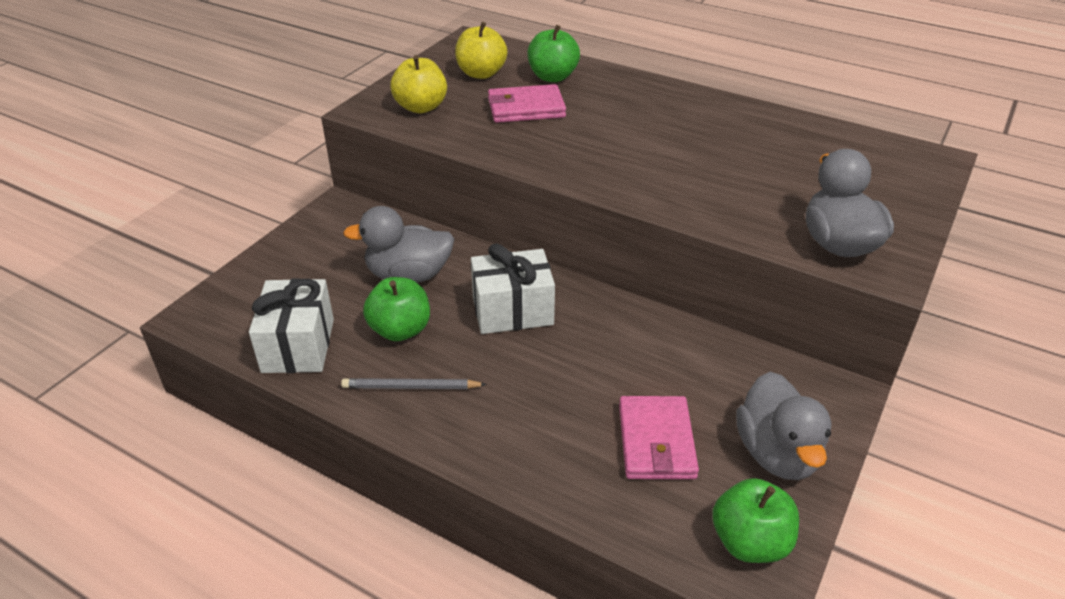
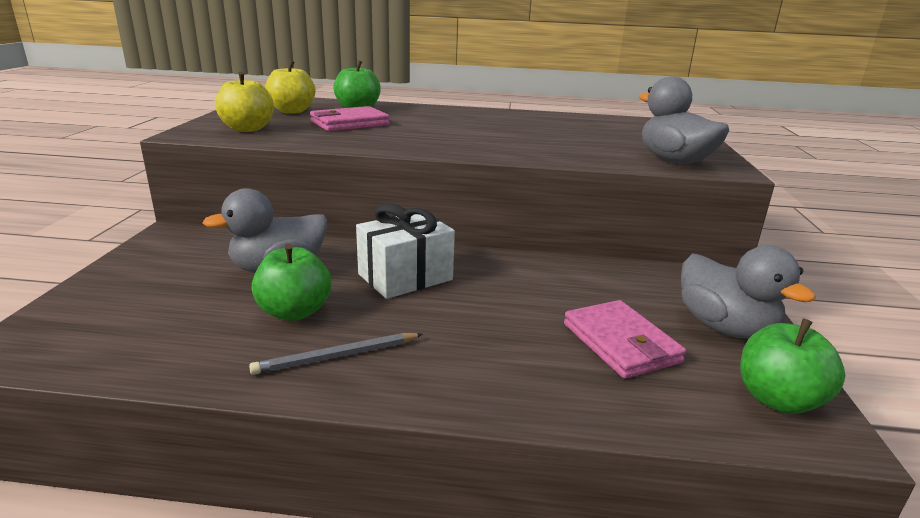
camera: 25 degrees left, 15 degrees down
white gift [249,278,334,373] -> none

